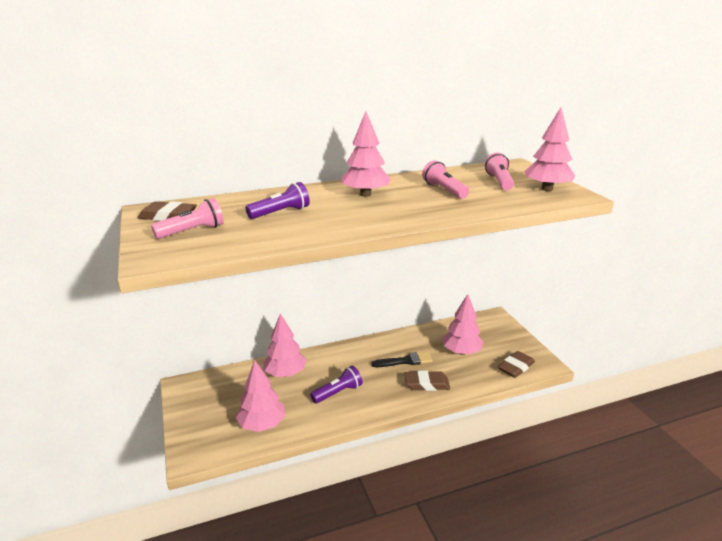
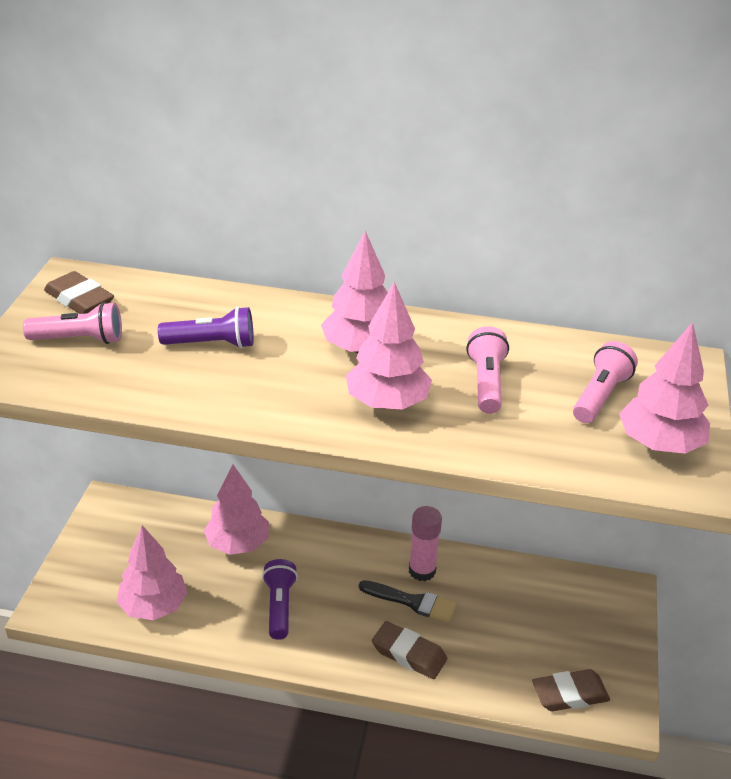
camera: 30 degrees right, 10 degrees up
purple flashlight [310,366,362,403] -> purple flashlight turned 90 degrees counterclockwise [262,559,298,640]
pink tree [442,294,484,355] -> pink tree moved to [346,282,432,410]
none -> pink glue stick [409,506,442,581]

